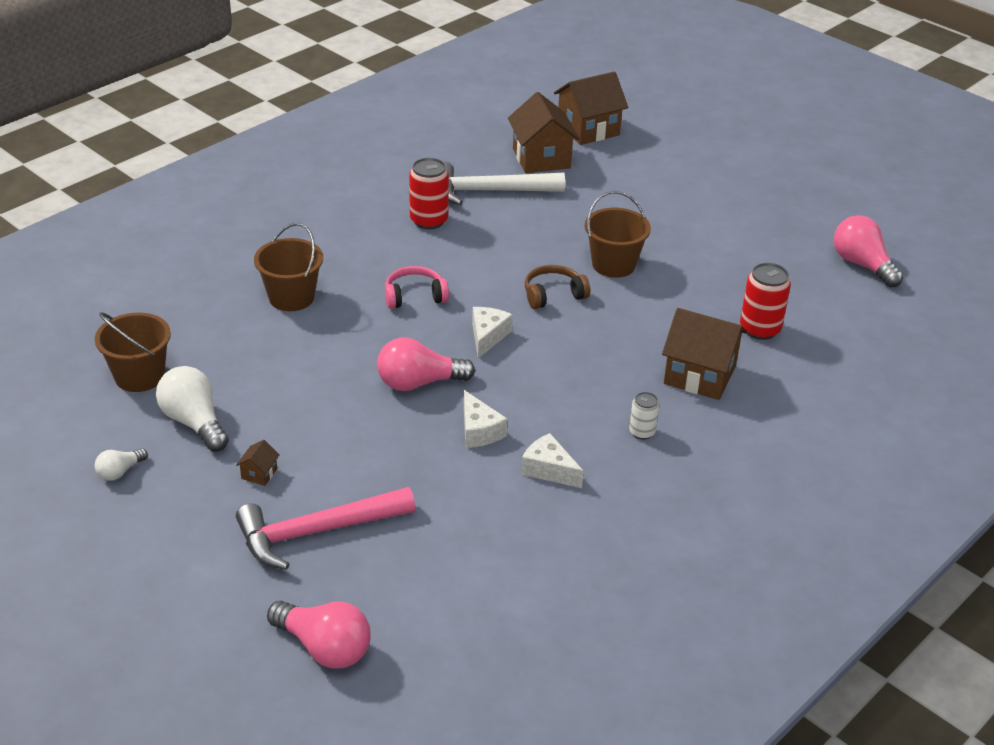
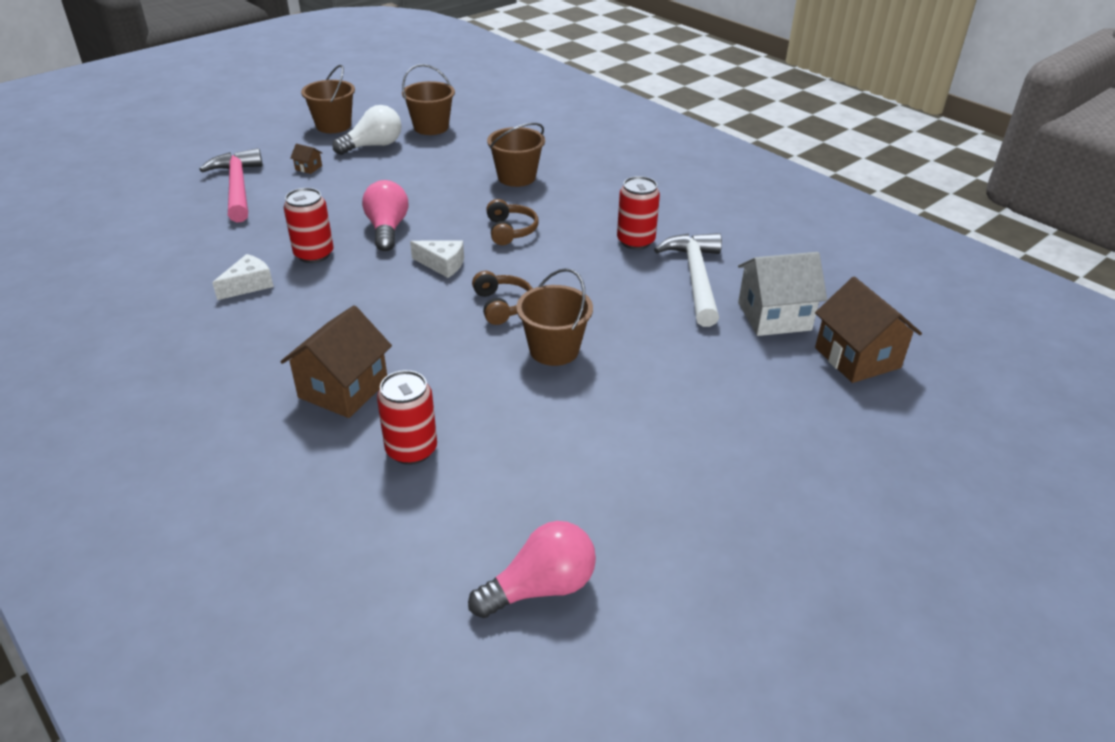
camera: 95 degrees right, 0 degrees up
white light bulb [95,448,148,481] -> brown bucket [301,65,355,133]
pink light bulb [267,601,371,669] -> none
pink headphones [385,266,449,309] -> brown headphones [486,199,538,245]
white cheese [464,390,507,448] -> red can [284,188,333,263]
brown house [508,92,580,173] -> white house [738,252,827,336]
white can [629,392,659,439] -> none

